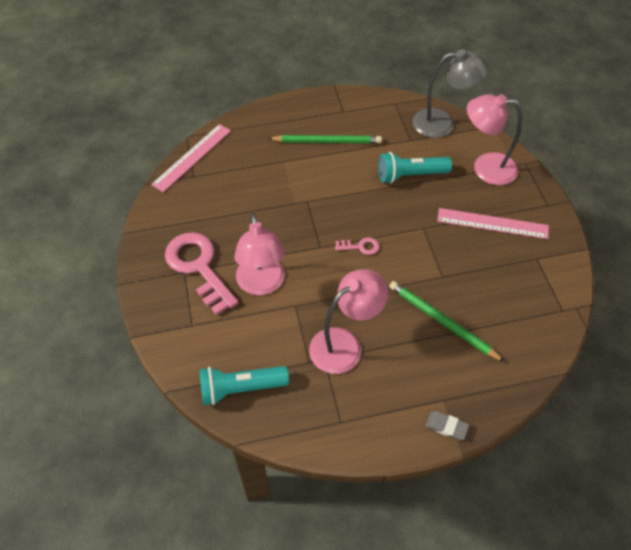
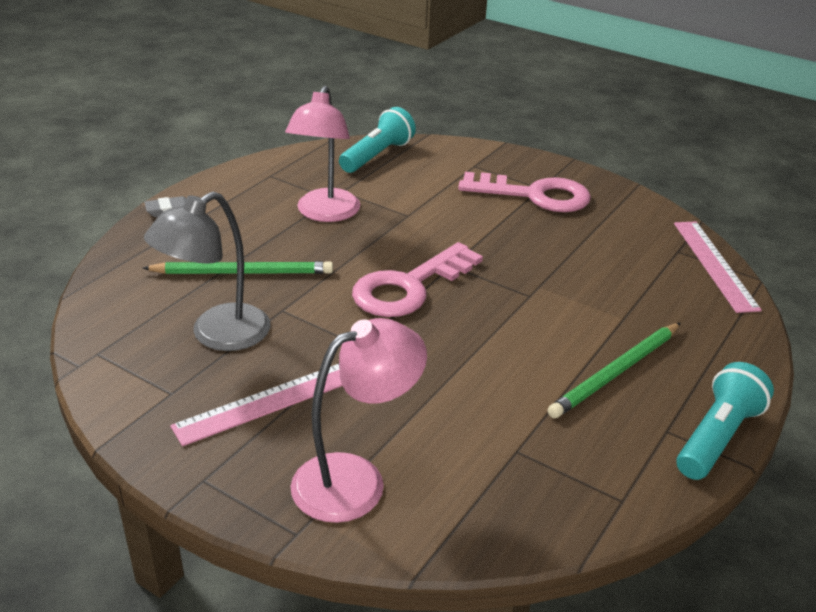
camera: 135 degrees right, 20 degrees down
pink lamp [234,213,285,295] -> none
pink key [335,237,379,255] -> pink key [352,242,483,317], size x2.30
turquoise flashlight [379,152,452,183] -> turquoise flashlight moved to [676,362,774,480]
grey lamp [412,49,489,138] -> grey lamp moved to [144,191,270,351]

